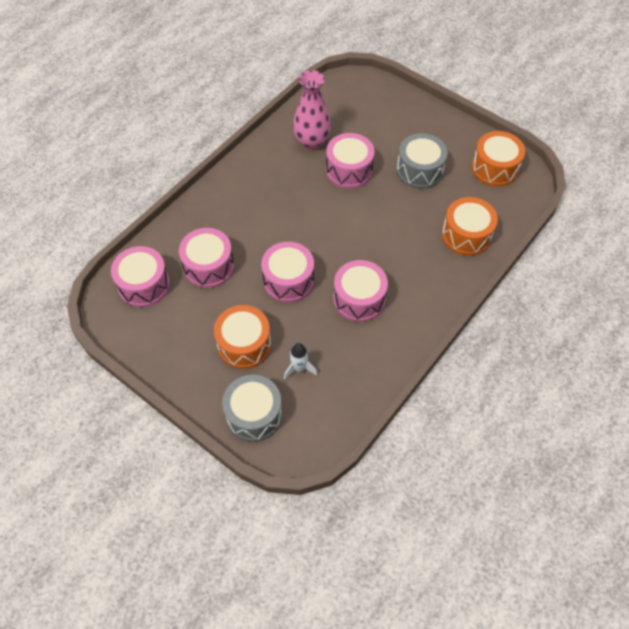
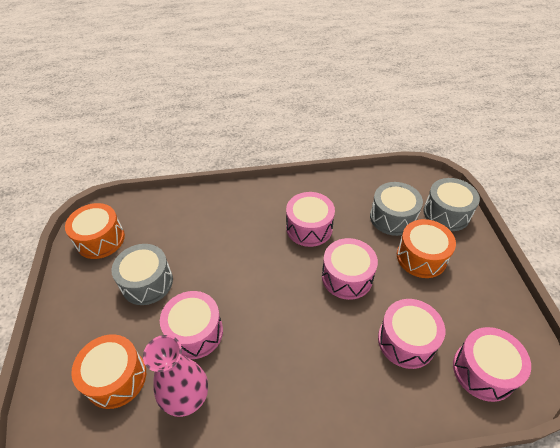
camera: 135 degrees left, 10 degrees down
white rocket [284,343,317,380] -> grey drum [370,182,423,236]
orange drum [442,197,498,256] -> orange drum moved to [71,334,146,409]

